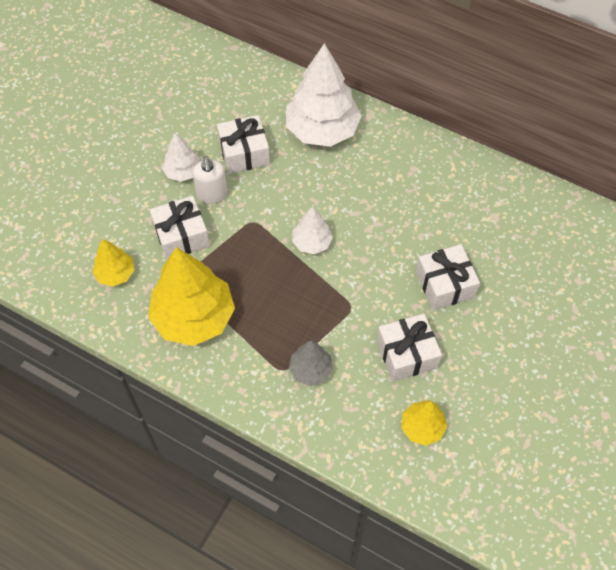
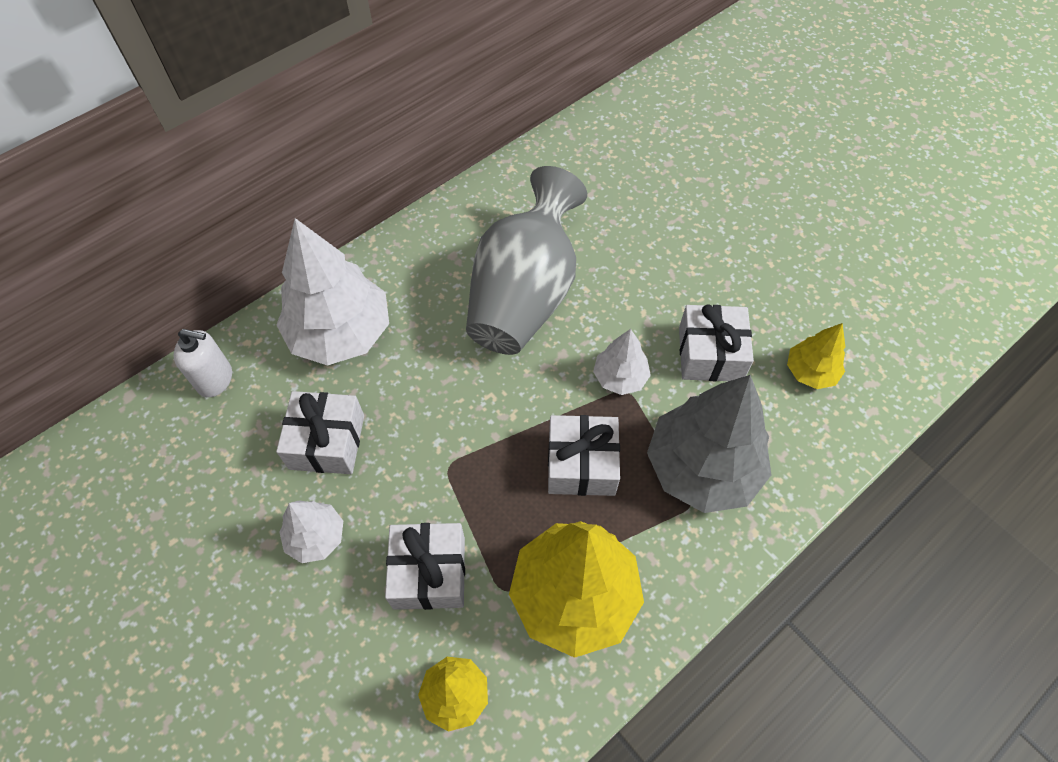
camera: 70 degrees left, 0 degrees up
white soap dispenser [192,156,227,204] -> white soap dispenser moved to [173,329,232,397]
grey tree [289,341,333,386] -> grey tree [647,375,771,513], size x1.98
white tree [292,206,333,254] -> white tree moved to [593,329,651,395]
white gift [416,244,480,310] -> white gift moved to [548,415,620,496]
none -> grey vase [466,166,587,355]

